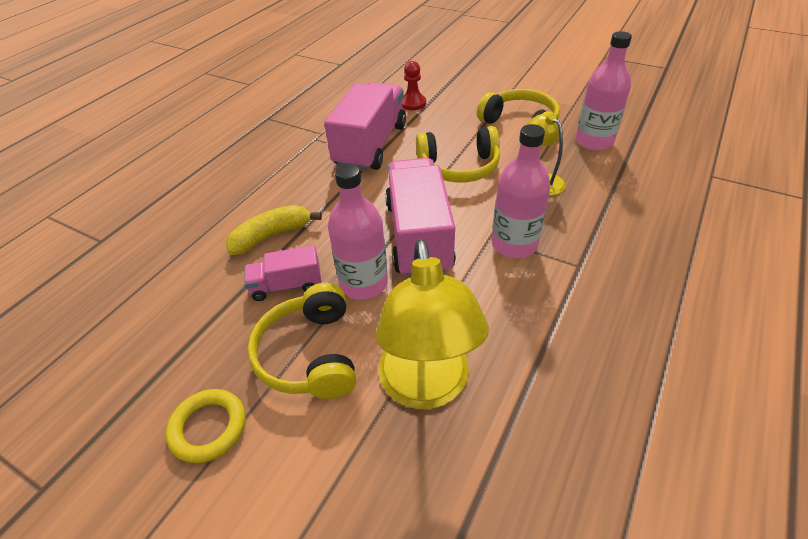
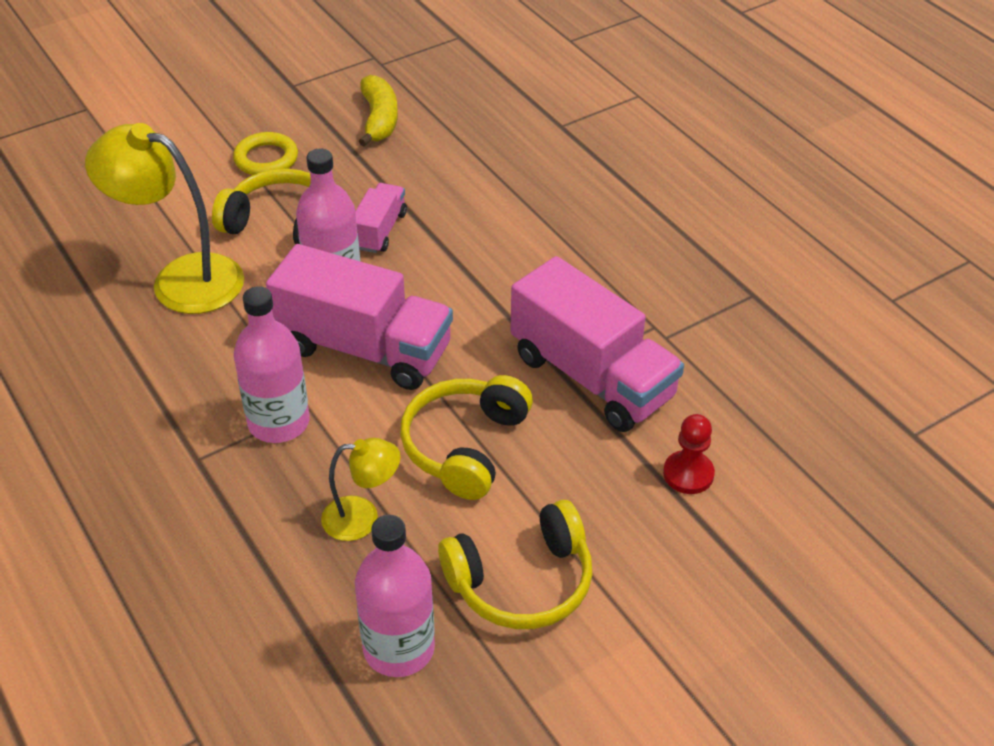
camera: 115 degrees right, 0 degrees up
yellow banana [226,205,322,255] -> yellow banana moved to [359,75,398,147]

